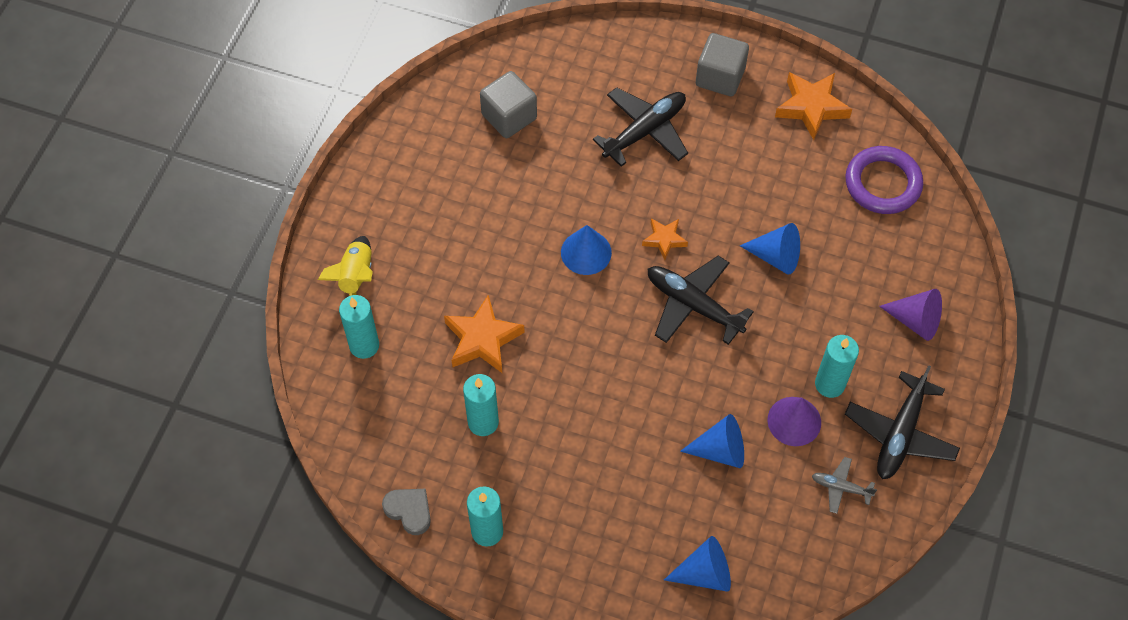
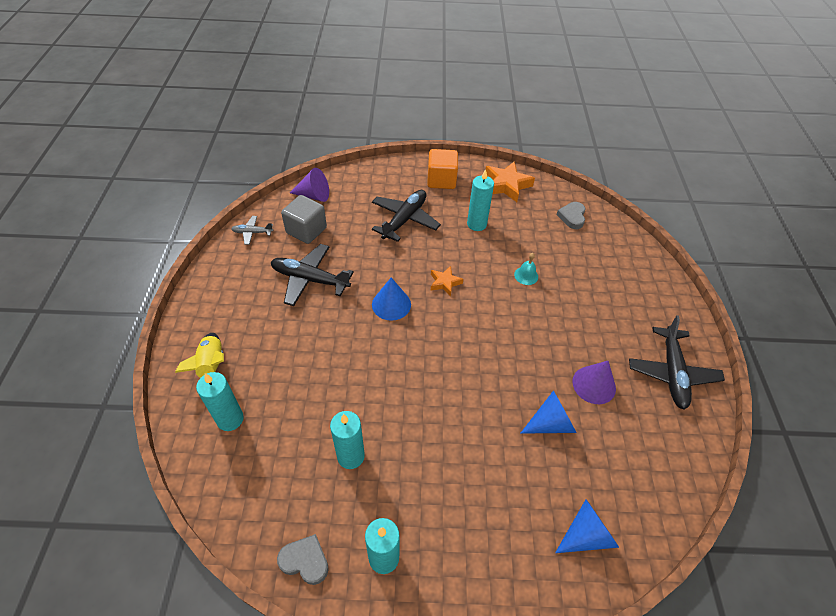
camera: 20 degrees left, 10 degrees down
orange star [444,295,525,373] -> none
black plane [648,256,754,345] -> black plane moved to [271,244,354,306]
grey cube [696,33,749,96] -> orange cube [427,149,458,189]
blue cone [740,223,800,275] -> turquoise bell [514,253,538,285]
grey plane [812,457,877,514] -> grey plane moved to [231,216,273,245]
turquoise candle [815,335,859,398] -> turquoise candle moved to [467,169,494,231]
purple ring [845,146,923,214] -> grey heart [557,202,585,229]
purple cone [879,289,942,341] -> purple cone moved to [290,168,329,202]

